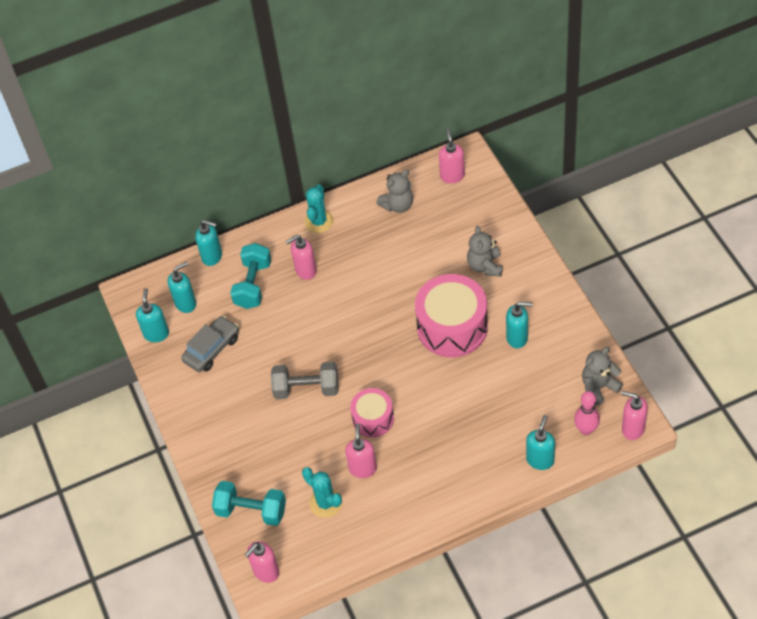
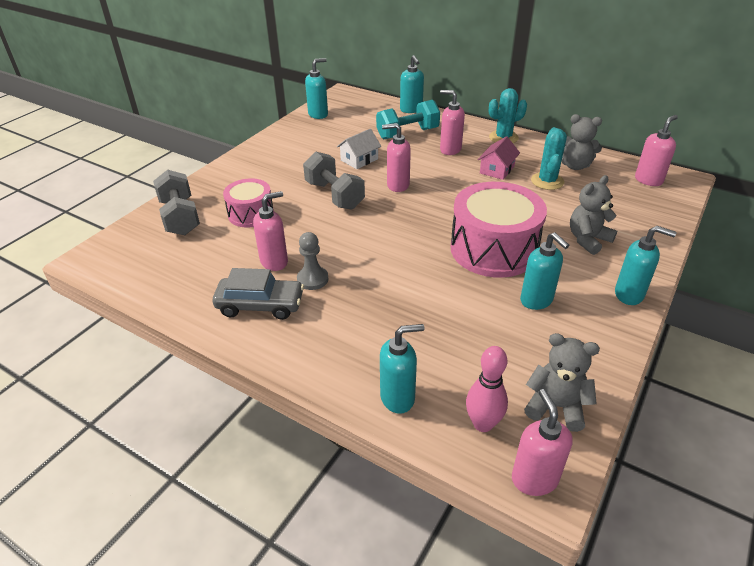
camera: 50 degrees right, 15 degrees down
turquoise soap dispenser [168,261,196,313] -> turquoise soap dispenser moved to [615,226,676,305]
grey car [181,316,239,372] -> grey car moved to [213,268,304,320]
turquoise dumbbell [212,481,286,526] -> grey dumbbell [153,170,200,235]
pink soap dispenser [245,542,279,583] -> pink soap dispenser moved to [382,123,411,192]
turquoise cactus [302,467,342,518] -> turquoise cactus moved to [531,127,567,190]
pink drum [350,388,394,437] -> pink drum moved to [223,178,274,227]
none -> grey pawn [297,232,328,290]
none -> white house [337,128,381,169]
none -> pink house [478,136,520,180]

